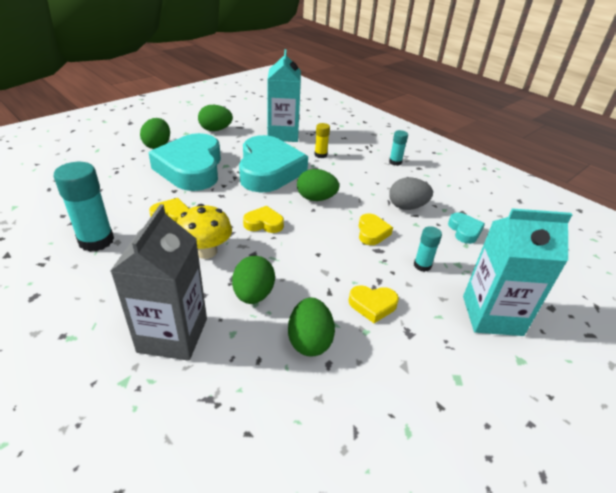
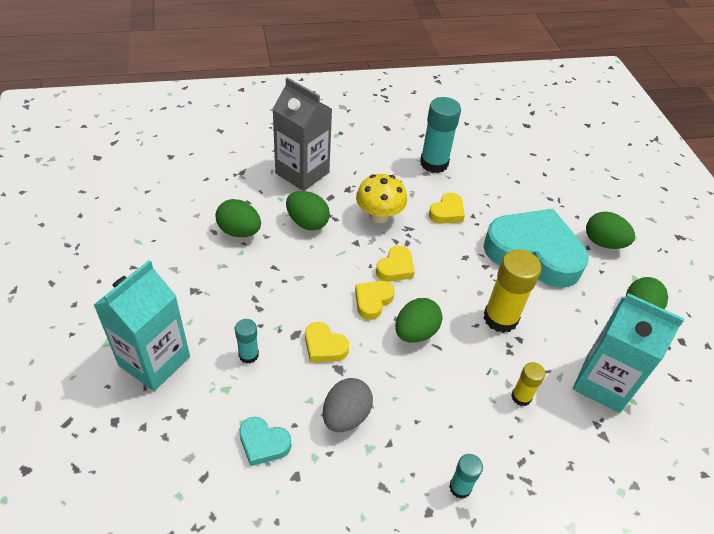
camera: 120 degrees right, 10 degrees up
turquoise heart [239,135,308,193] -> yellow glue stick [484,249,542,333]
yellow heart [348,285,399,323] -> yellow heart moved to [355,281,395,320]

